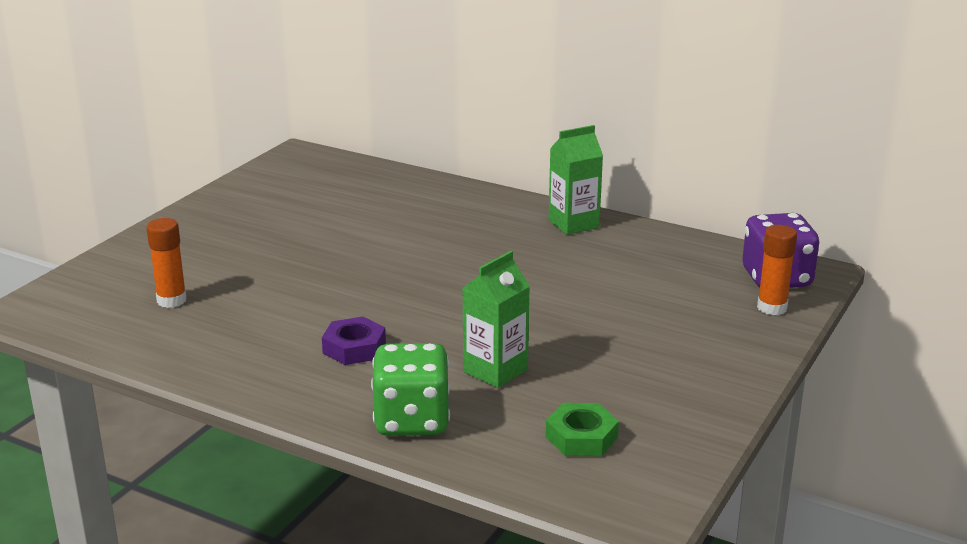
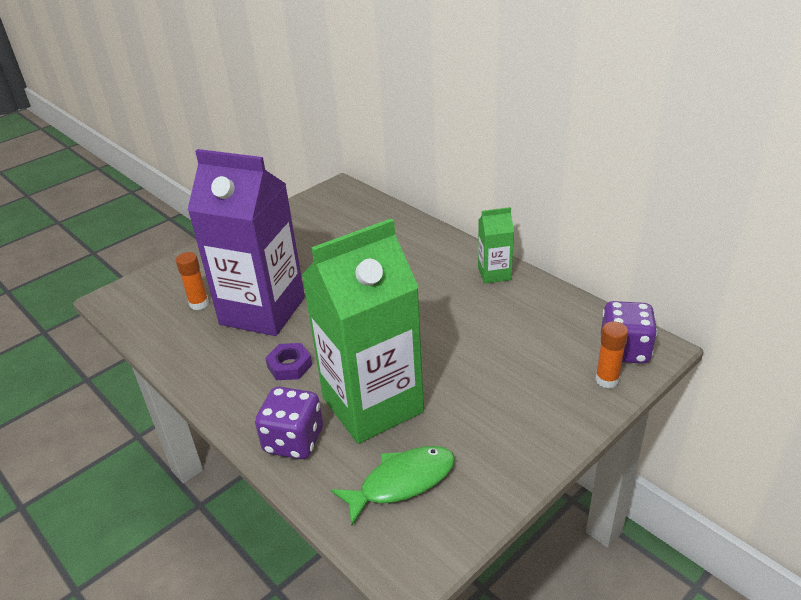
camera: 20 degrees right, 10 degrees up
green dice [371,343,450,436] -> purple dice [255,387,323,459]
green carton [462,251,530,388] -> green carton [301,218,424,444], size x2.22
green nut [546,403,619,456] -> green fish [331,446,455,526]
none -> purple carton [188,149,305,336]

